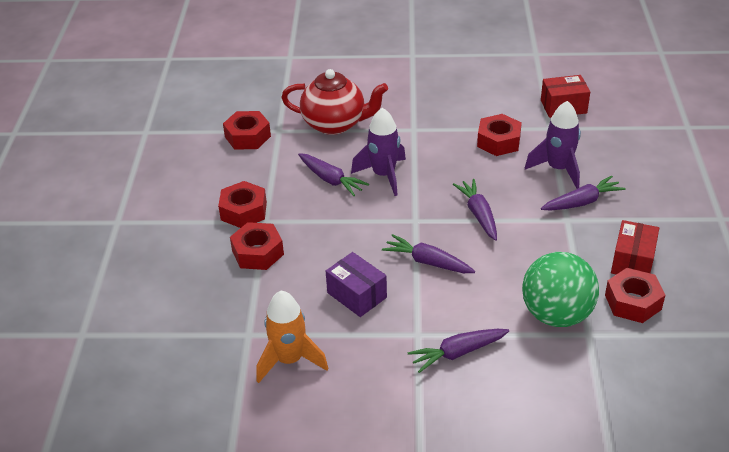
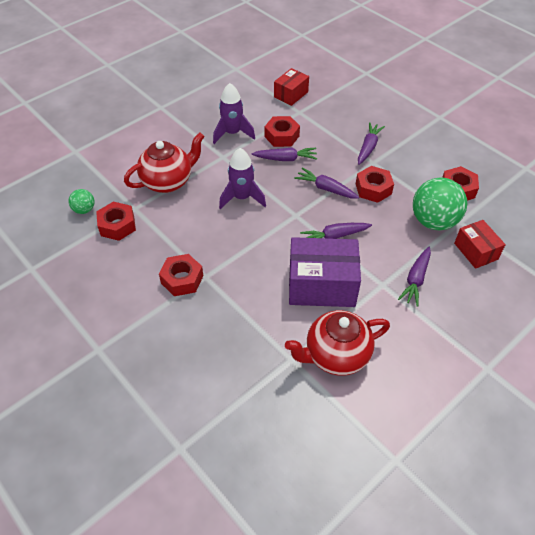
camera: 45 degrees left, 10 degrees up
red nut [230,222,284,270] -> red nut moved to [356,166,394,203]
orange rocket [257,291,328,383] -> red teapot [285,310,390,376]
purple carrot [298,153,369,196] -> purple carrot moved to [252,147,317,161]
purple box [326,252,387,317] -> purple box [289,237,361,307], size x1.74
purple rocket [525,101,581,189] -> purple rocket moved to [213,83,255,144]
red box [611,220,659,275] -> red box moved to [454,220,506,269]
none -> green ball [68,189,95,214]

